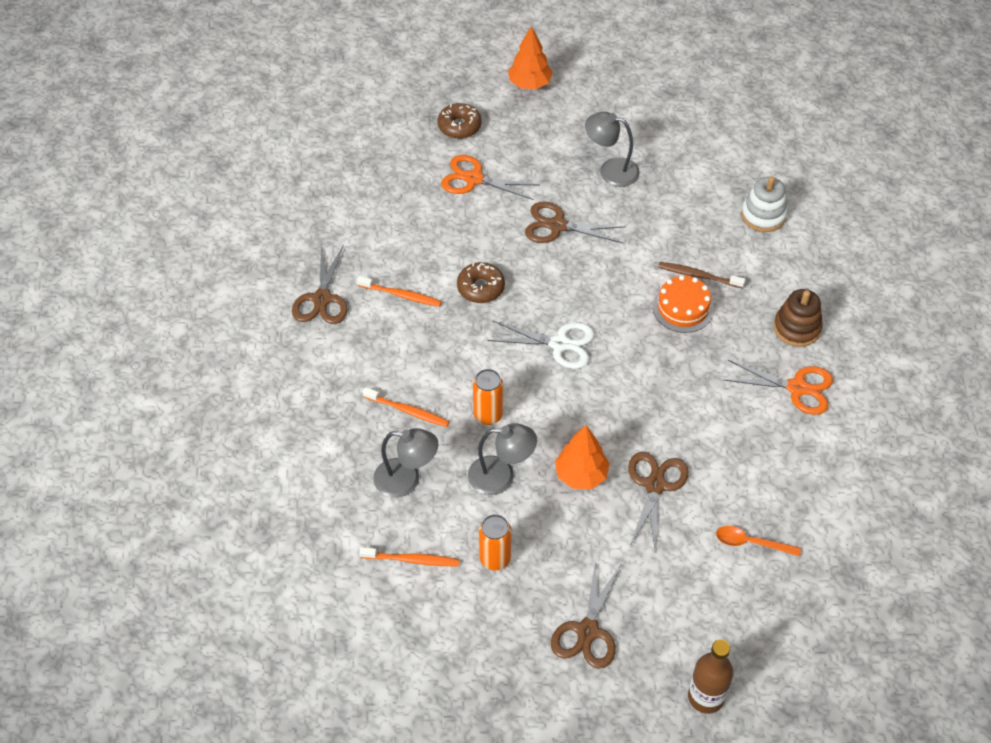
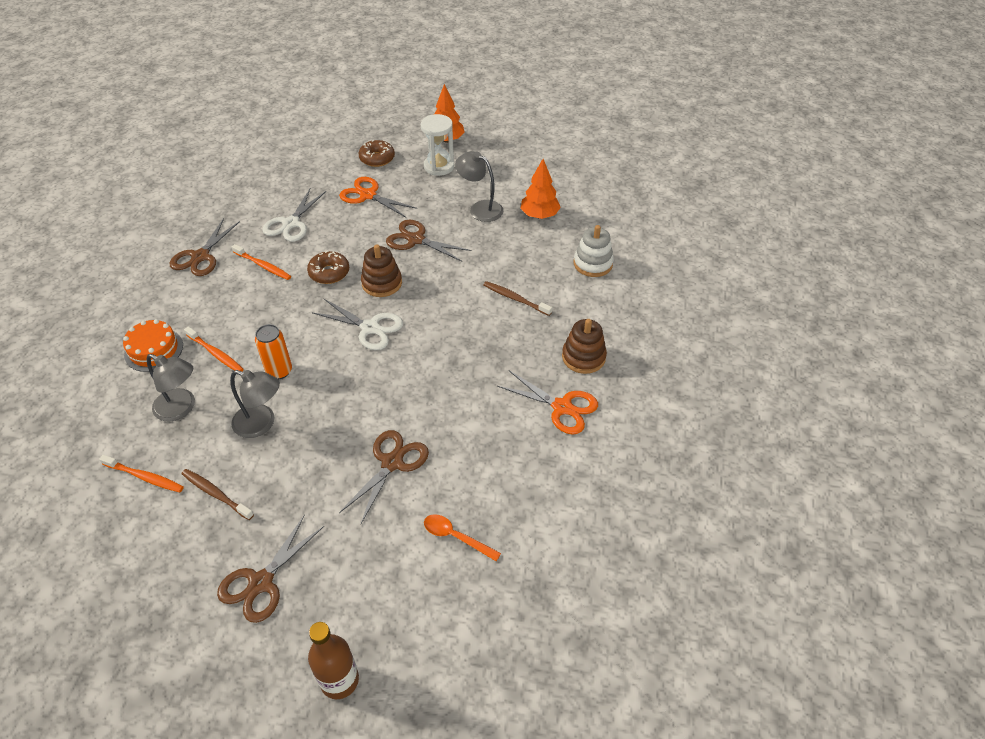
camera: 15 degrees right, 5 degrees down
orange can [479,514,511,571] -> brown toothbrush [182,469,254,520]
orange tree [555,425,610,489] -> orange tree moved to [521,159,561,219]
orange cake [653,275,714,333] -> orange cake moved to [123,319,183,372]
none -> white scissors [262,189,326,242]
none -> brown stacking toy [361,244,402,297]
none -> white hourglass [421,114,454,176]

